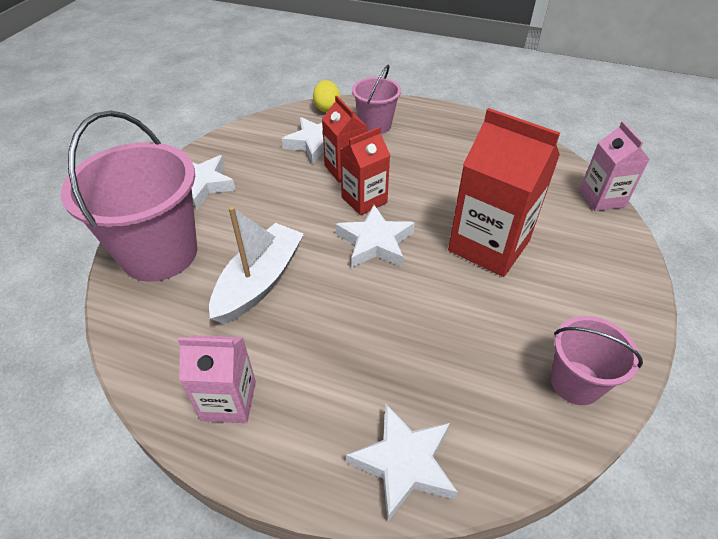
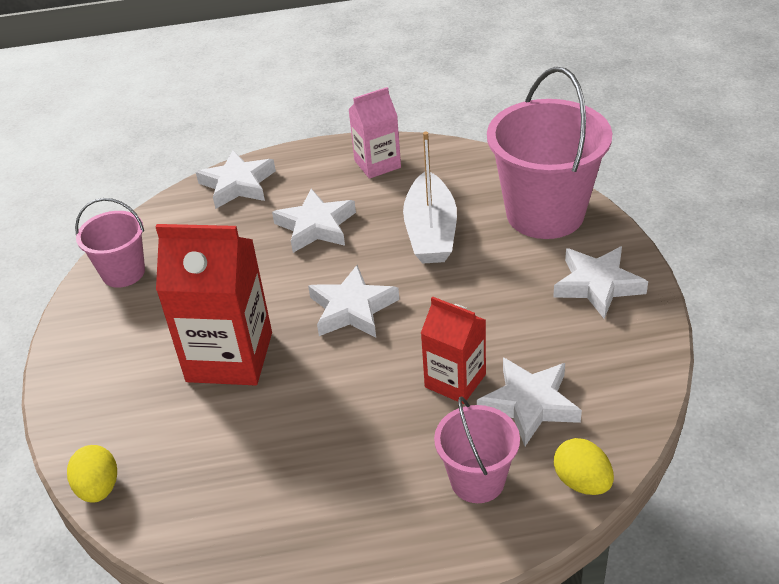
camera: 155 degrees right, 5 degrees down
red carton [340,127,390,215] -> none
pink carton [579,121,650,211] -> yellow egg [67,445,117,503]
none -> white star [272,189,356,253]

